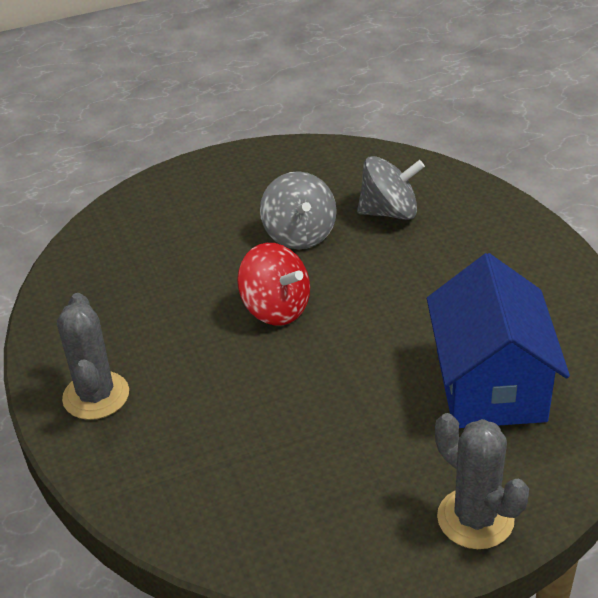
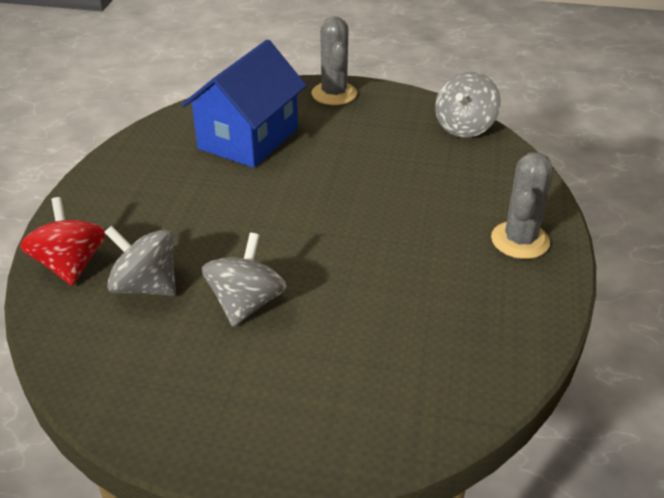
camera: 150 degrees left, 0 degrees up
red spinning top [237,243,310,325] -> red spinning top moved to [20,197,106,286]
none -> grey spinning top [435,72,501,138]

